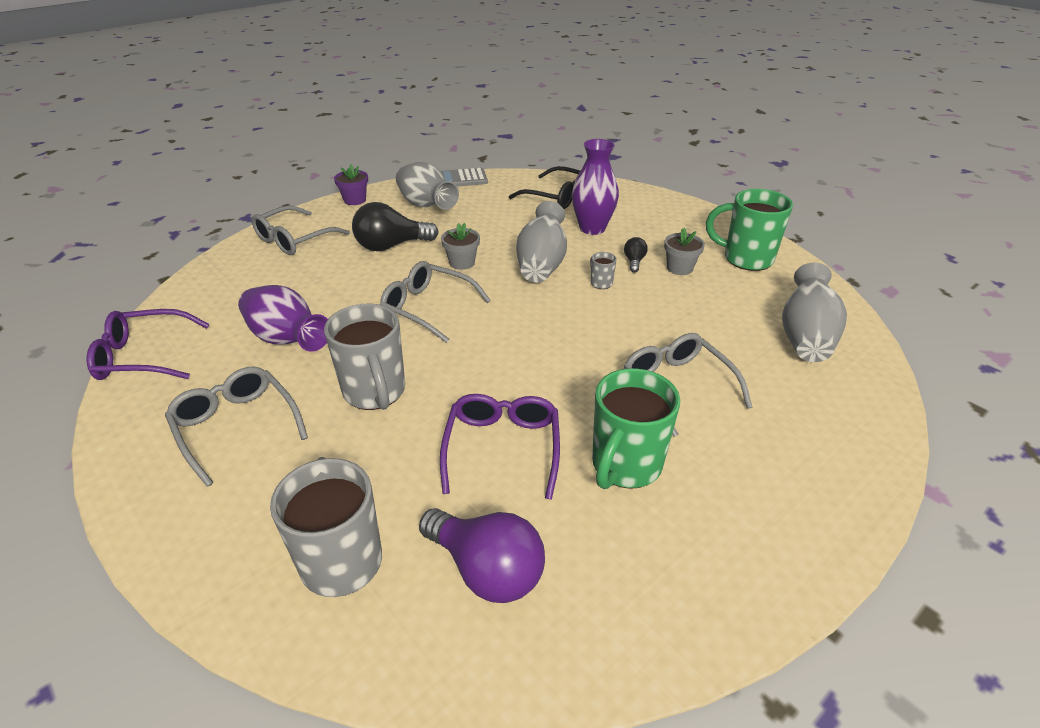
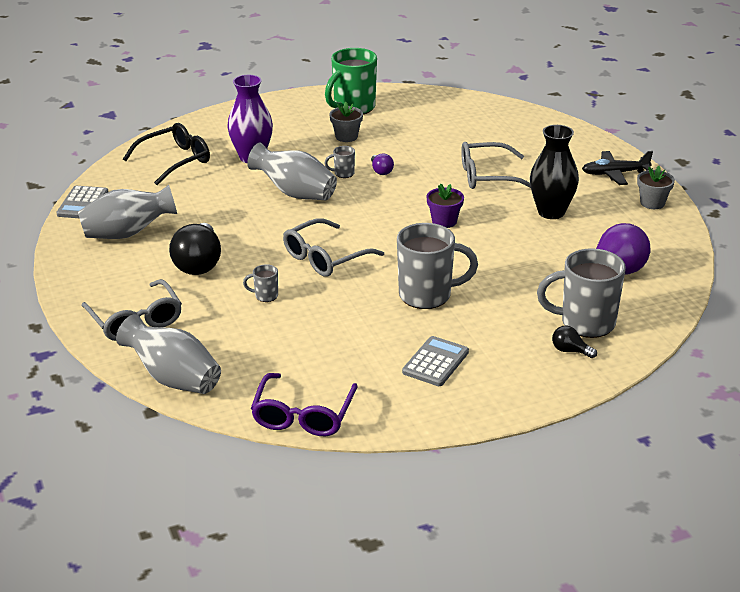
camera: 70 degrees left, 5 degrees down
grey glasses [165,367,308,487] -> grey calculator [402,336,469,386]
purple vase [238,285,328,352] -> none
purple flower pot [334,164,368,205] -> purple flower pot moved to [426,184,464,228]
purple glasses [440,394,560,500] -> none
grey flower pot [441,223,480,270] -> grey flower pot moved to [637,166,675,209]
green mug [592,368,680,489] -> black vase [530,125,579,219]
black light bulb [624,237,648,273] -> black light bulb moved to [552,326,597,358]
grey vase [782,263,847,362] -> grey vase moved to [116,314,221,394]
none -> grey mug [243,264,278,302]
none -> purple light bulb [371,153,394,175]
none -> black plane [582,151,653,185]

